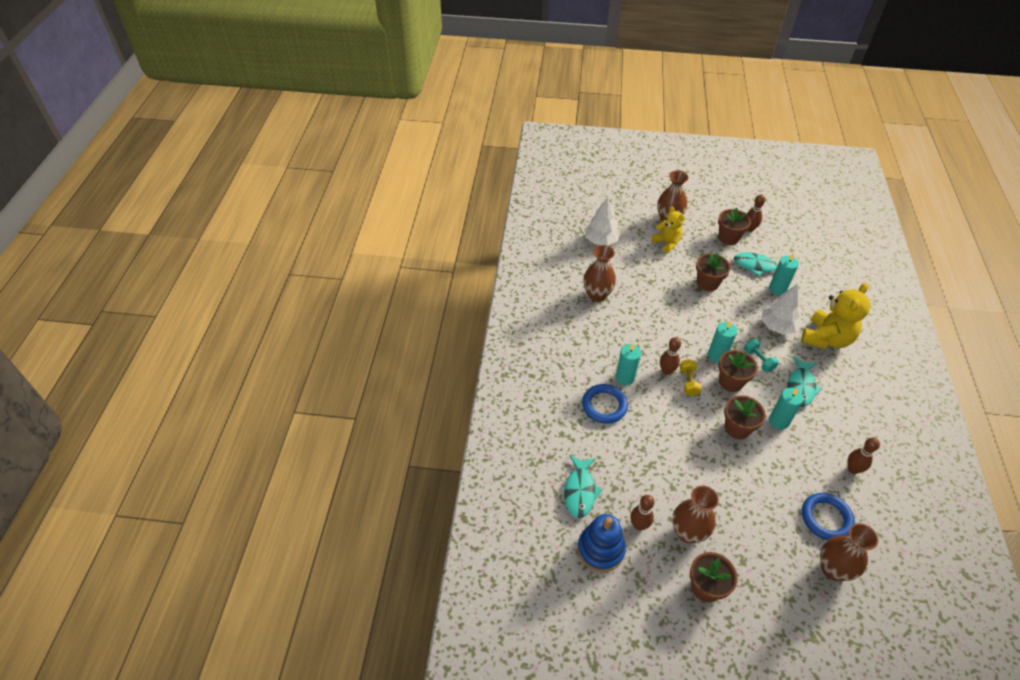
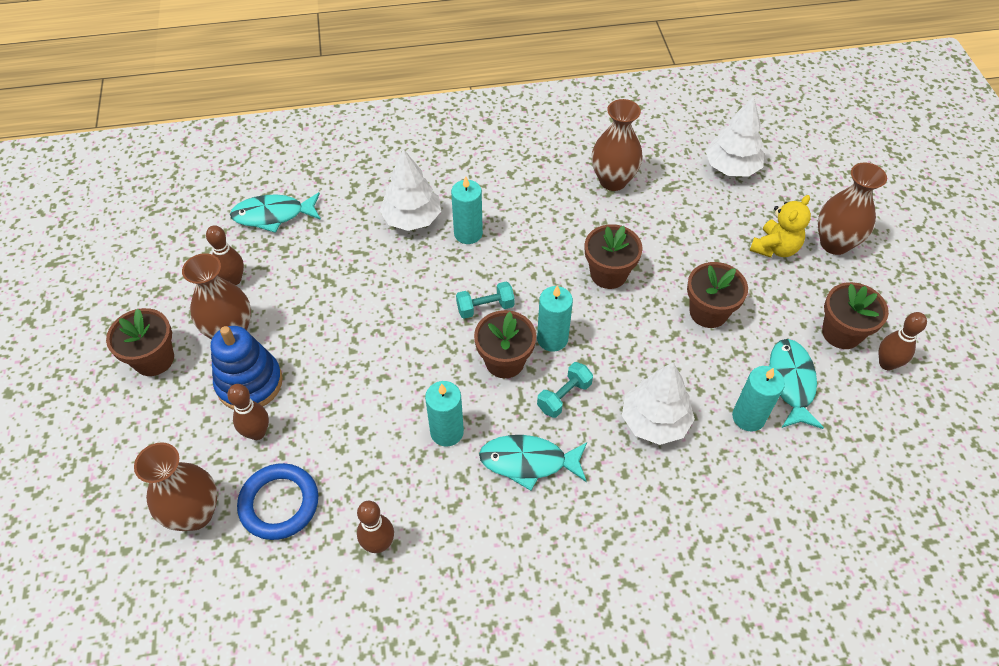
camera: 75 degrees right, 5 degrees up
blue stacking toy [577,514,626,572] -> blue stacking toy moved to [211,326,283,410]
blue ring [582,384,628,424] -> white tree [379,149,441,231]
brown bowling pin [660,337,681,375] -> brown bowling pin moved to [227,384,269,440]
yellow dumbbell [680,359,701,396] -> turquoise dumbbell [456,282,515,319]
brown flower pot [724,395,766,439] -> brown flower pot moved to [585,224,643,289]
yellow teddy bear [801,283,871,349] -> none

